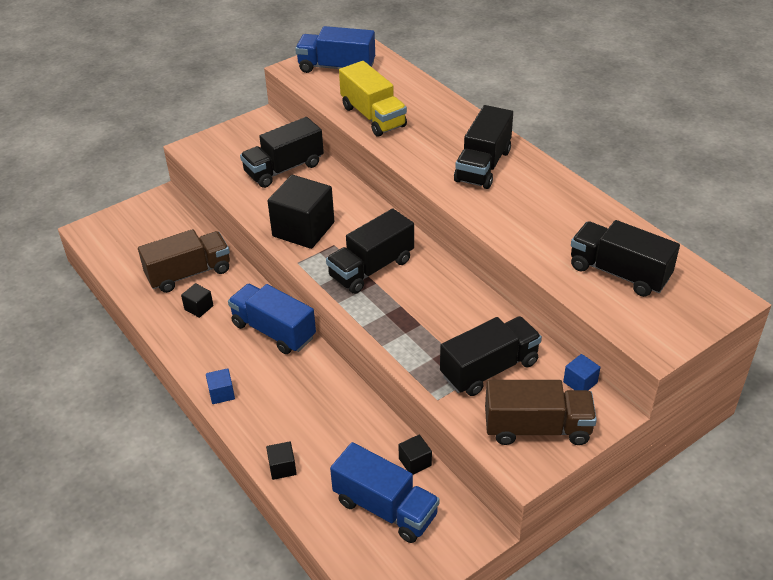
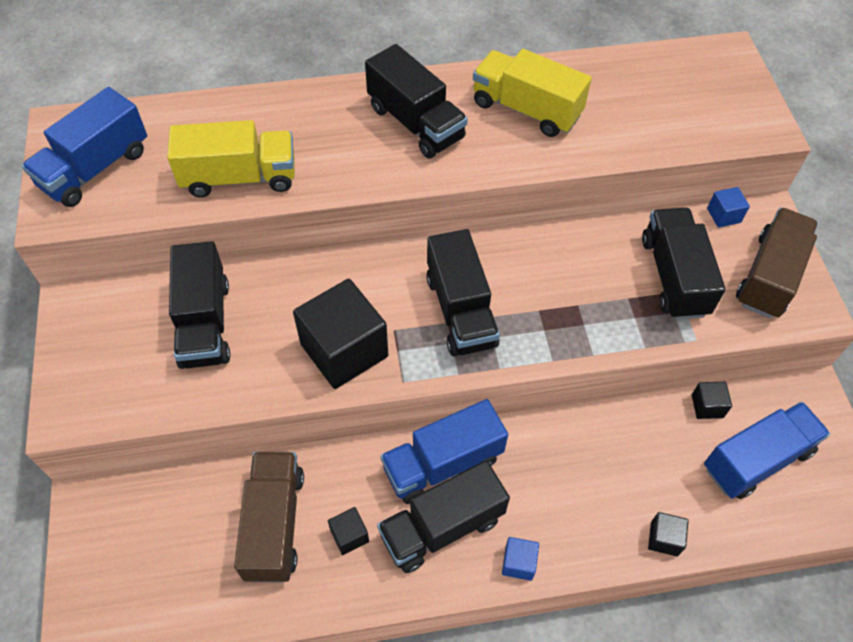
camera: 65 degrees left, 15 degrees up
black truck [571,220,680,297] -> black truck moved to [377,460,510,573]
none -> yellow truck [473,49,592,137]

